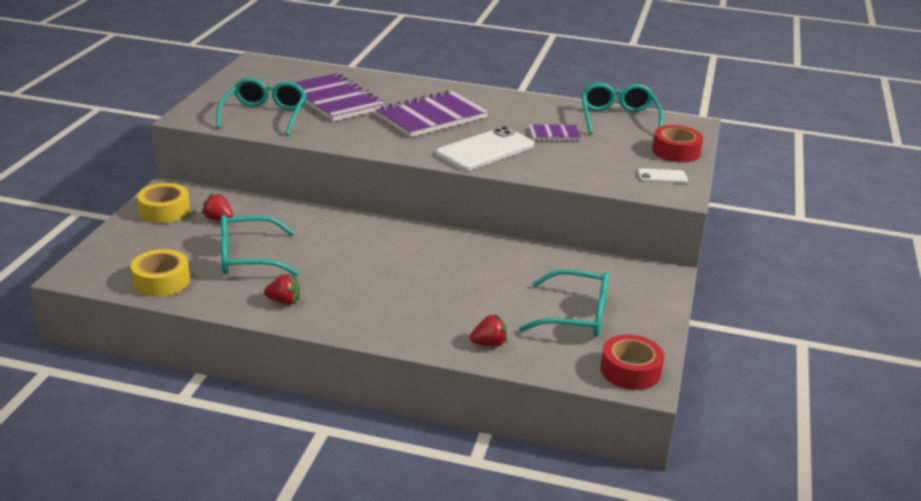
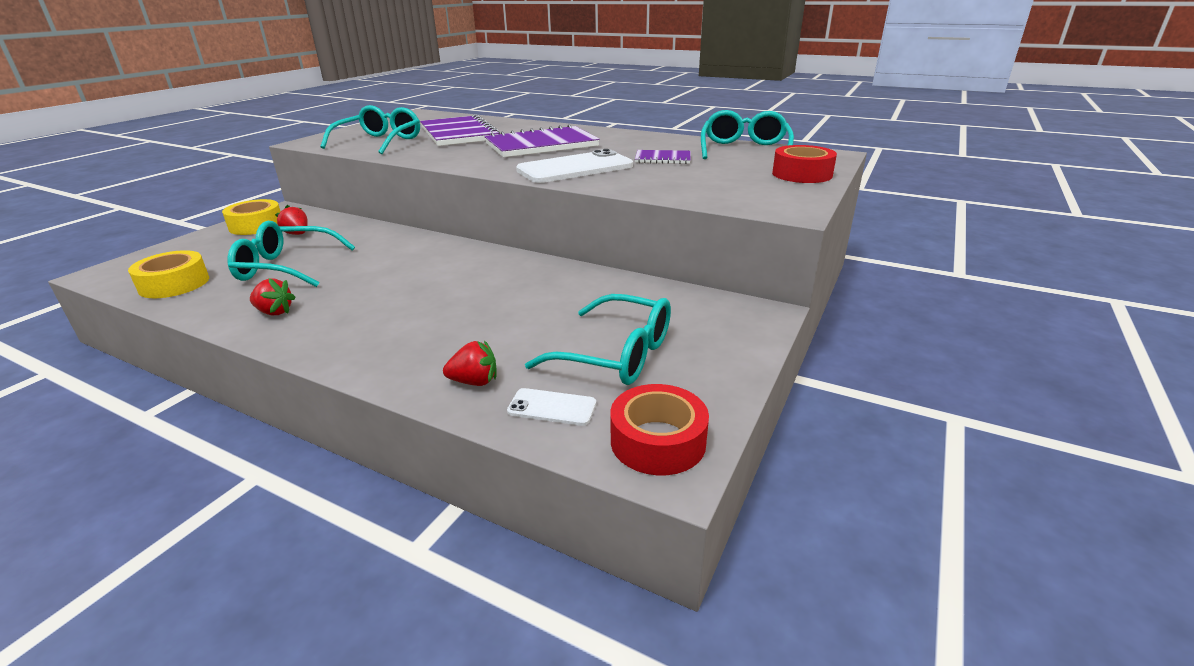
camera: 15 degrees right, 0 degrees up
white phone [637,168,688,183] -> white phone moved to [507,388,596,426]

